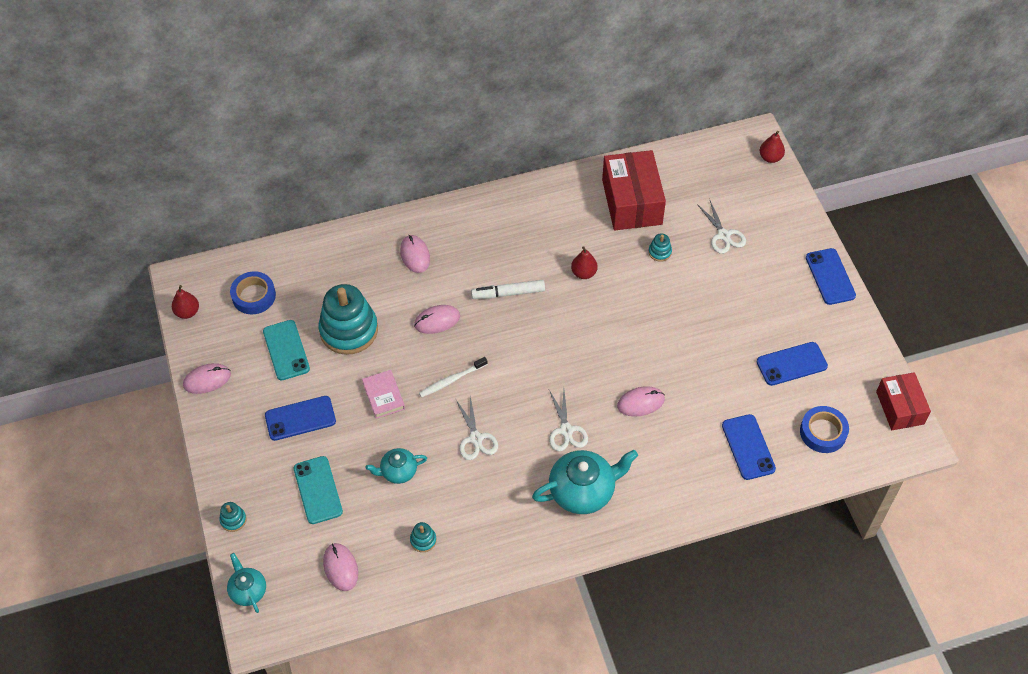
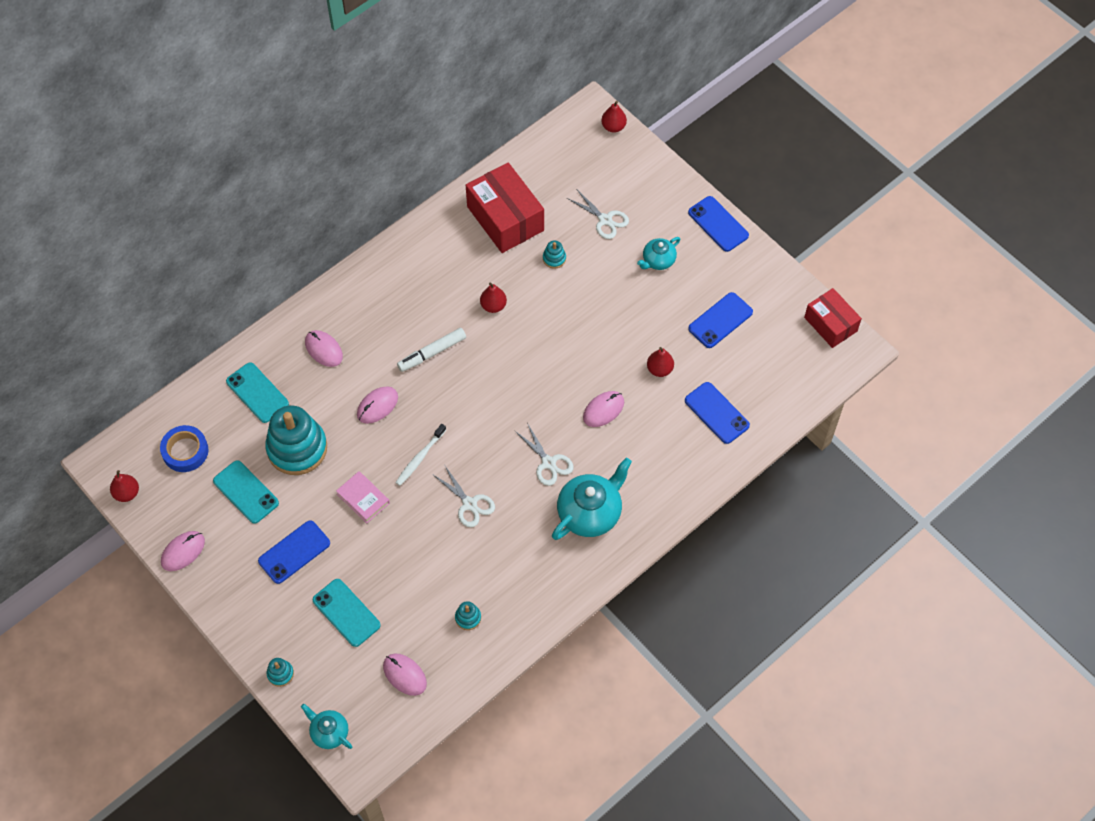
camera: 25 degrees left, 5 degrees up
turquoise teapot [365,448,427,484] -> turquoise teapot moved to [637,237,680,270]
blue tape [800,406,849,453] -> none
none -> turquoise phone [226,362,289,423]
none -> red pear [647,347,674,377]

